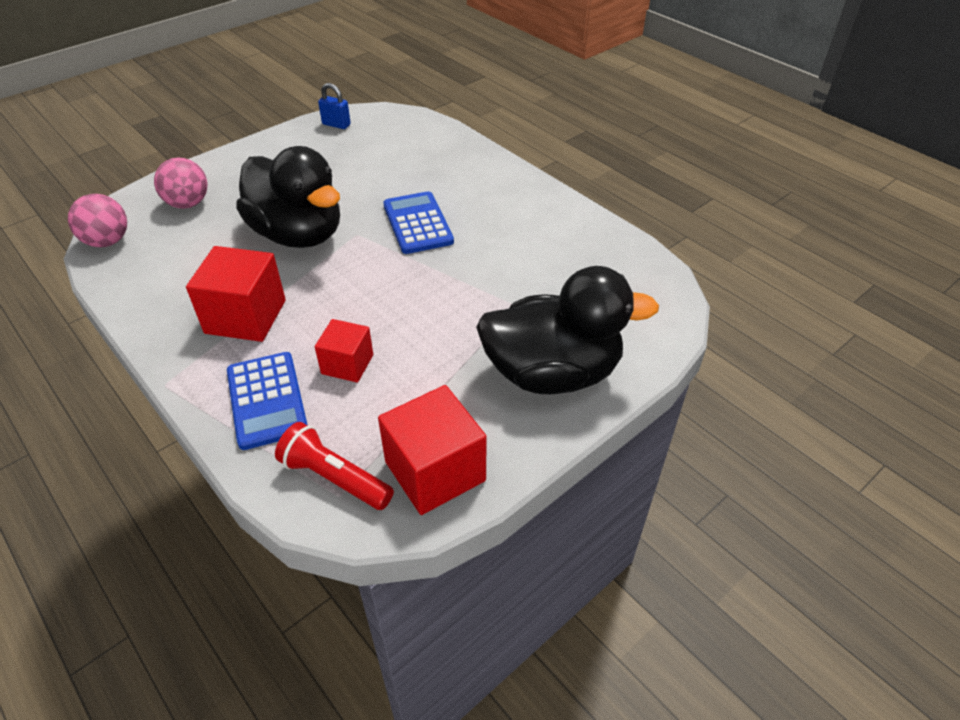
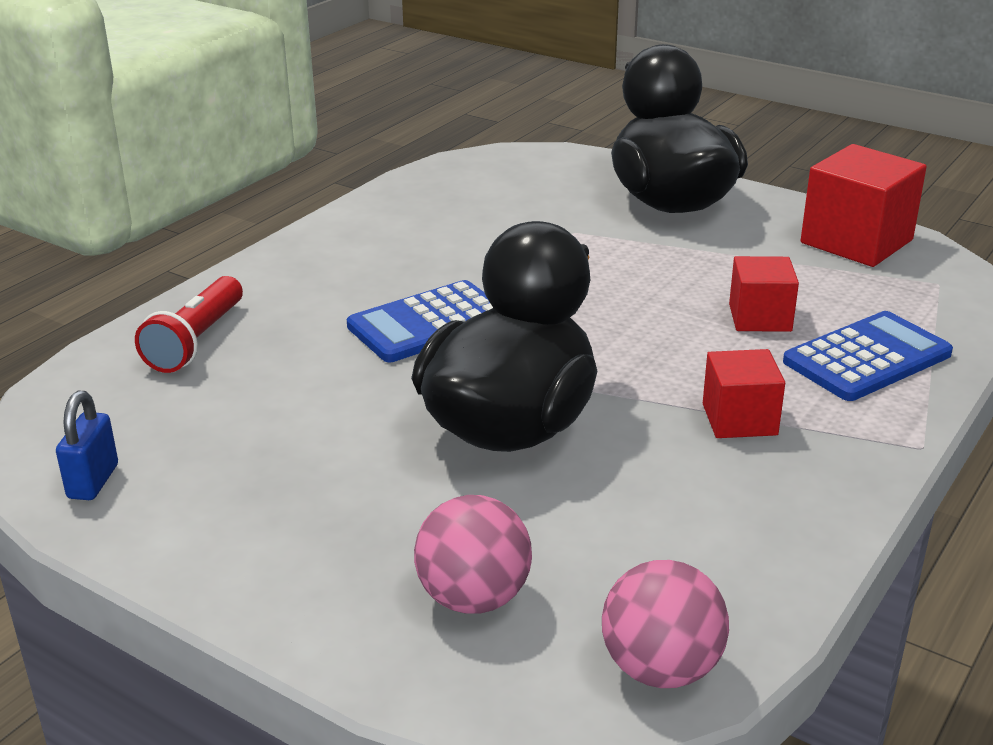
camera: 105 degrees left, 15 degrees down
red cube [186,246,286,342] -> red cube [703,349,785,438], size x0.61
red flashlight [275,422,394,510] -> red flashlight moved to [135,276,243,373]

